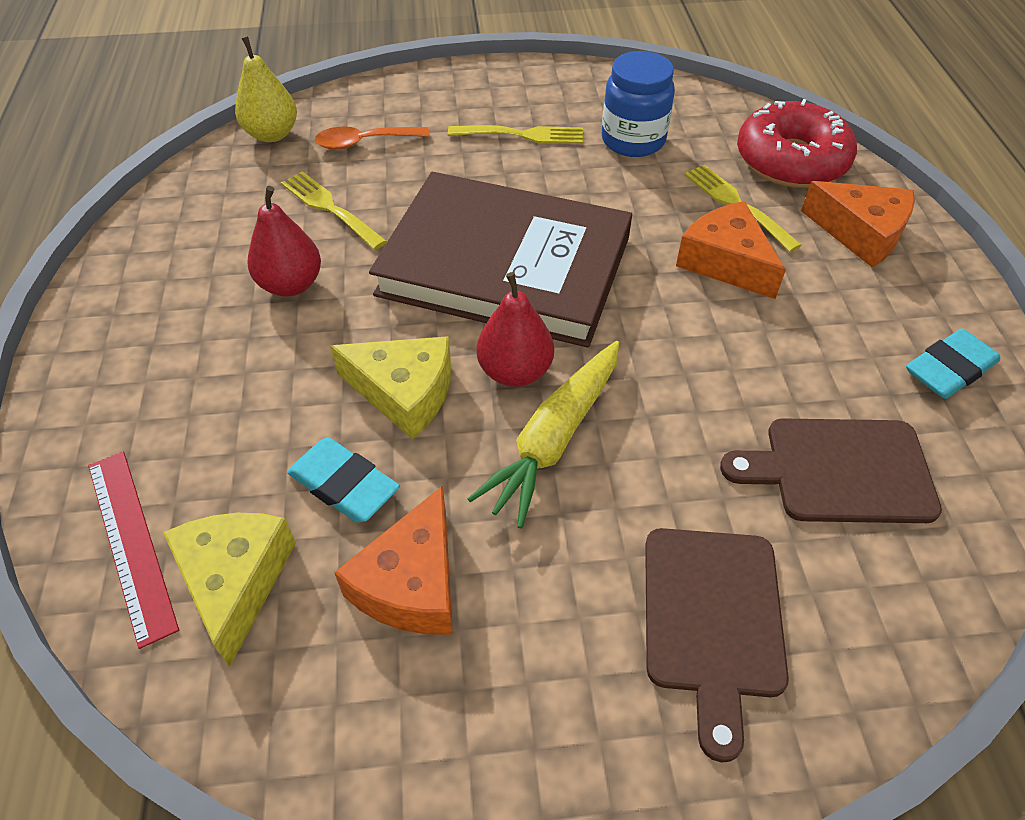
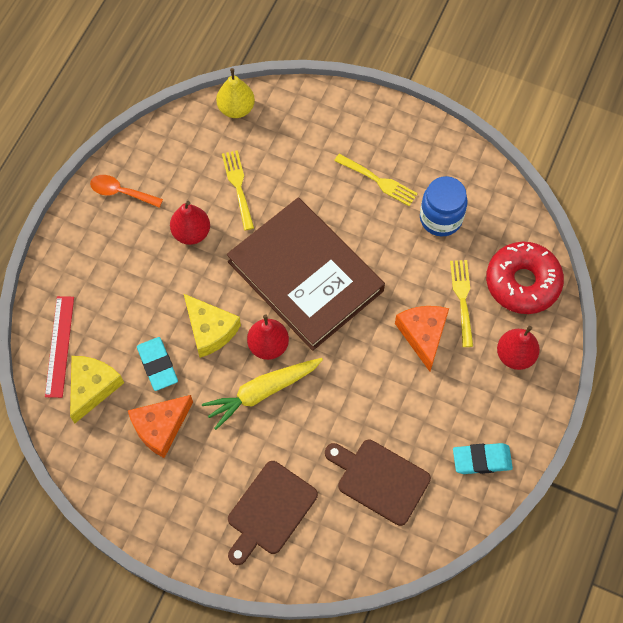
camera: 30 degrees right, 15 degrees up
orange spoon [315,126,430,150] -> orange spoon moved to [90,175,163,208]
orange cheese [801,181,915,267] -> red pear [497,326,540,370]

